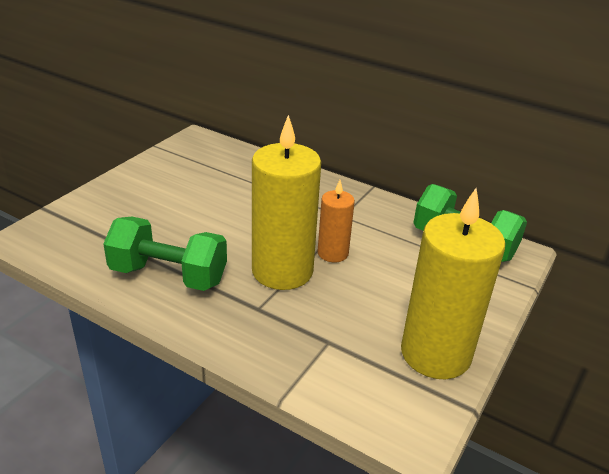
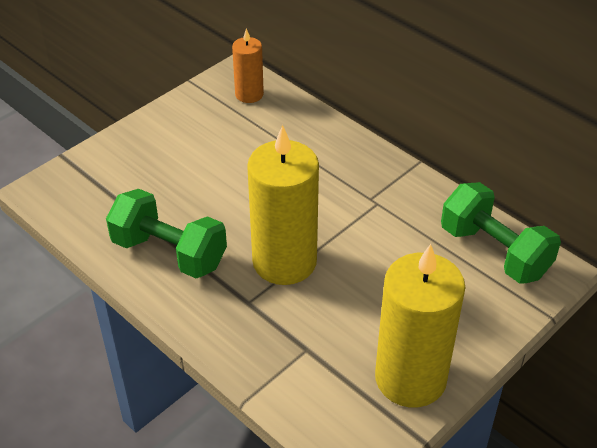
camera: 15 degrees right, 10 degrees up
orange candle [318,180,355,262] -> orange candle moved to [232,29,264,103]

